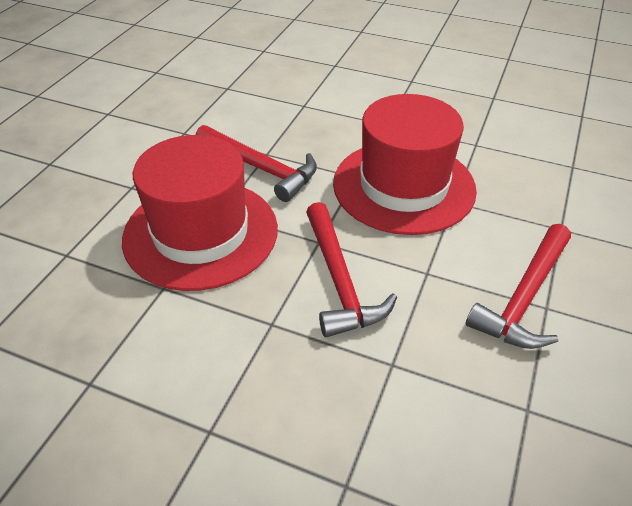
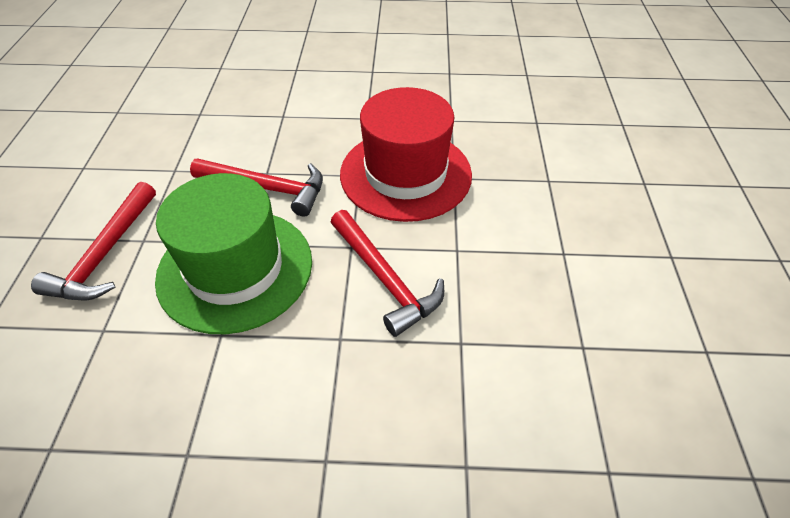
camera: 20 degrees left, 5 degrees up
red hat [122,135,278,291] -> green hat [155,173,312,334]
red hammer [466,224,571,349] -> red hammer moved to [31,182,156,300]

